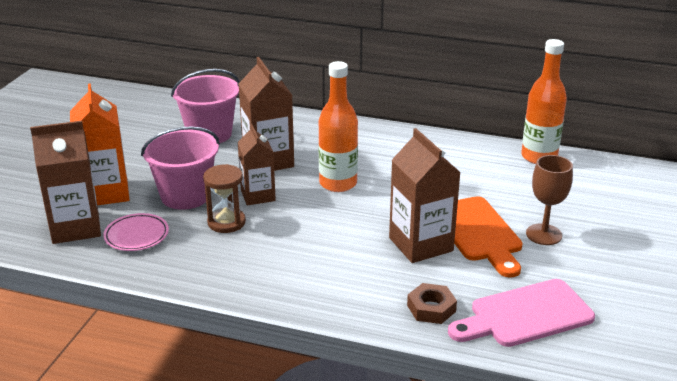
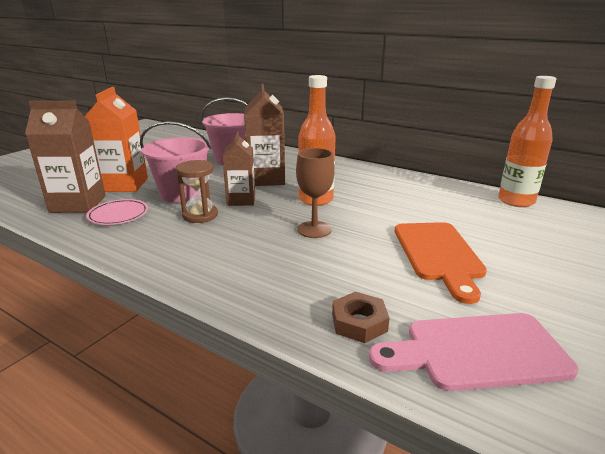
camera: 15 degrees right, 5 degrees down
brown carton [389,128,461,263] -> none
brown goblet [526,155,573,245] -> brown goblet moved to [296,148,335,238]

